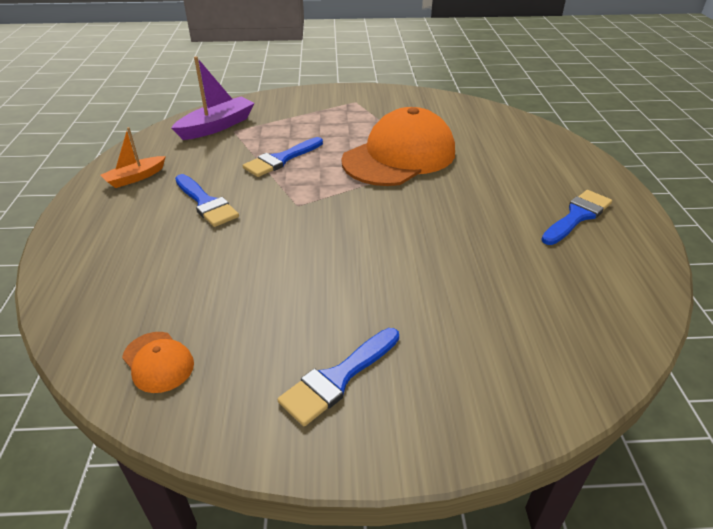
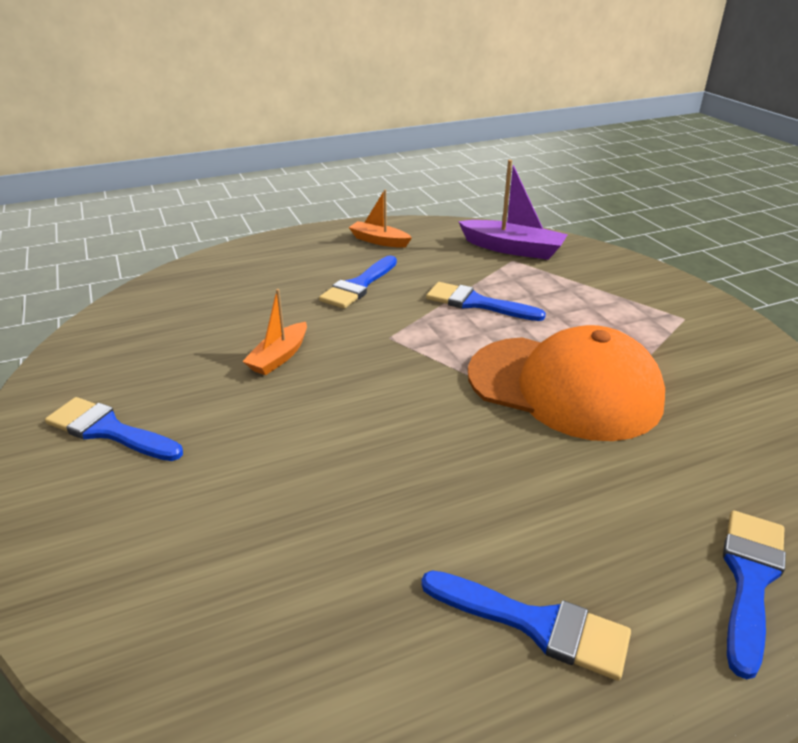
camera: 70 degrees right, 5 degrees down
orange cap [122,332,194,393] -> none
none -> orange boat [242,289,307,375]
none -> blue brush [723,510,786,680]

